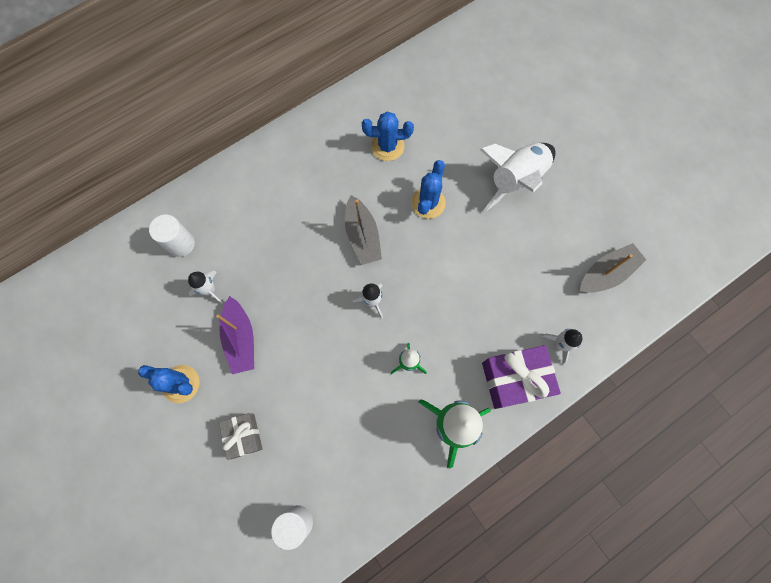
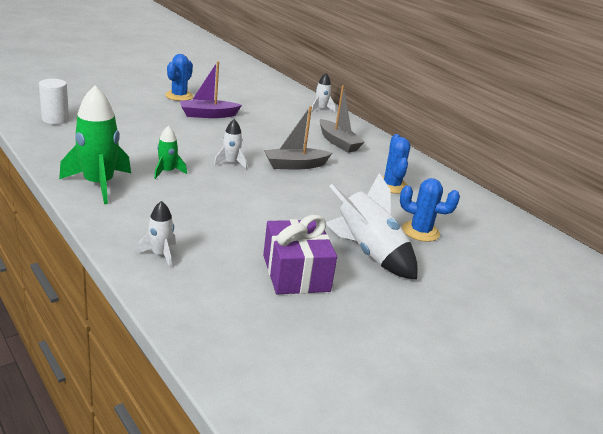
camera: 85 degrees right, 45 degrees down
white cylinder [149,214,195,257] -> none
white rocket [188,270,223,304] -> white rocket moved to [311,73,336,112]
grey gift [219,413,262,460] -> none
blue cactus [411,160,446,219] -> blue cactus moved to [400,178,460,242]
purple gift [482,345,561,409] -> purple gift moved to [263,215,337,294]
grey boat [580,243,646,293] -> grey boat moved to [320,85,365,152]

